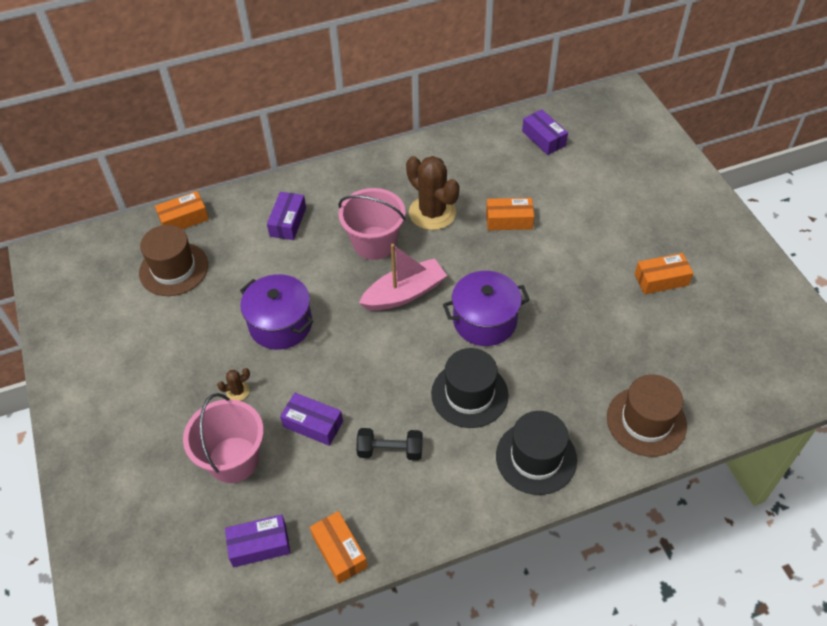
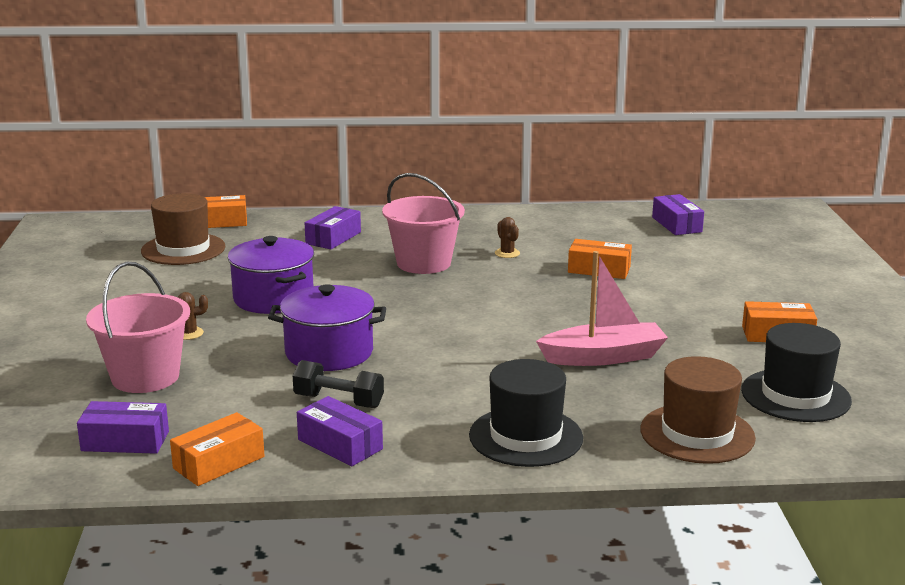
camera: 15 degrees right, 30 degrees down
purple box [280,393,343,446] -> purple box moved to [297,396,383,466]
orange box [310,511,368,584] -> orange box turned 60 degrees clockwise [170,412,265,486]
pink boat [359,244,447,311] -> pink boat moved to [536,251,668,366]
brown cactus [406,156,460,230] -> brown cactus [495,217,520,258], size x0.42
black hat [431,348,508,428] -> black hat moved to [741,323,852,422]
purple pot [443,271,530,346] -> purple pot moved to [268,284,386,371]

